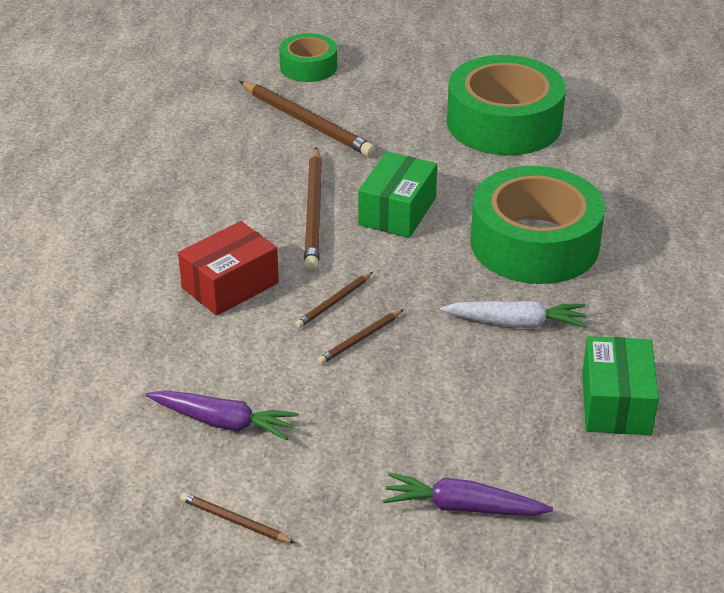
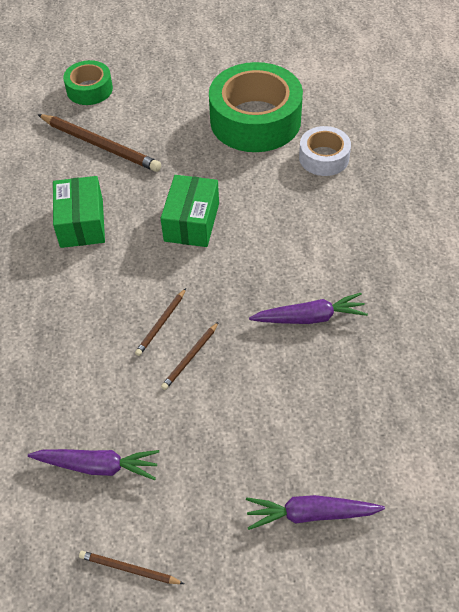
camera: 10 degrees left, 15 degrees up
red box [178,221,279,316] -> none
brown pencil [304,147,322,272] -> none
white carrot [440,301,587,328] -> purple carrot [249,293,368,324]
green tape [471,166,605,284] -> none
green box [582,336,659,435] -> green box moved to [53,176,105,248]
none -> white tape [299,126,351,176]

